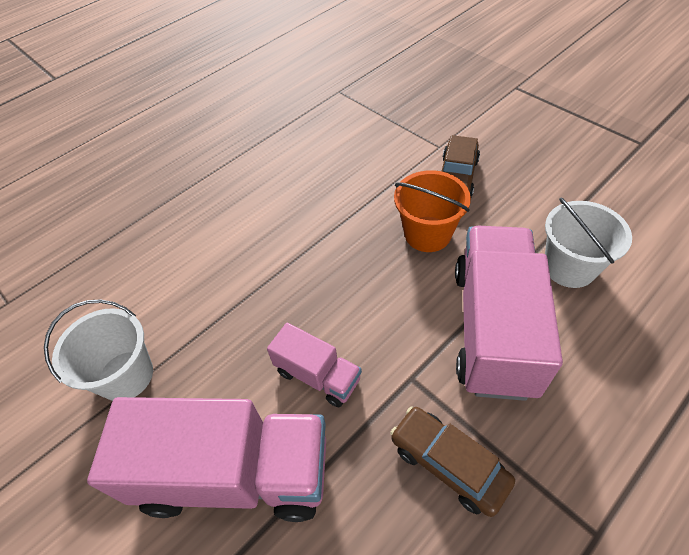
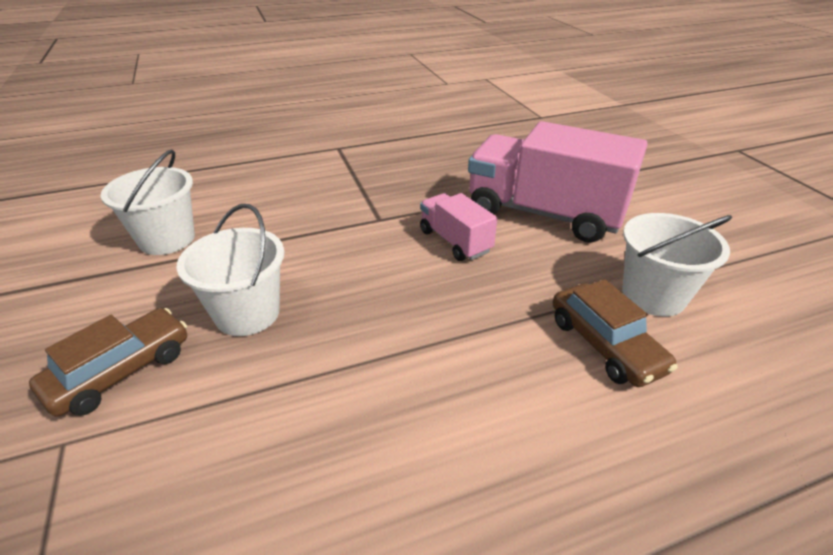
camera: 160 degrees left, 15 degrees down
brown car [390,406,515,517] -> brown car moved to [553,279,678,387]
orange bucket [394,170,471,252] -> white bucket [177,204,284,336]
pink truck [455,226,563,401] -> none

